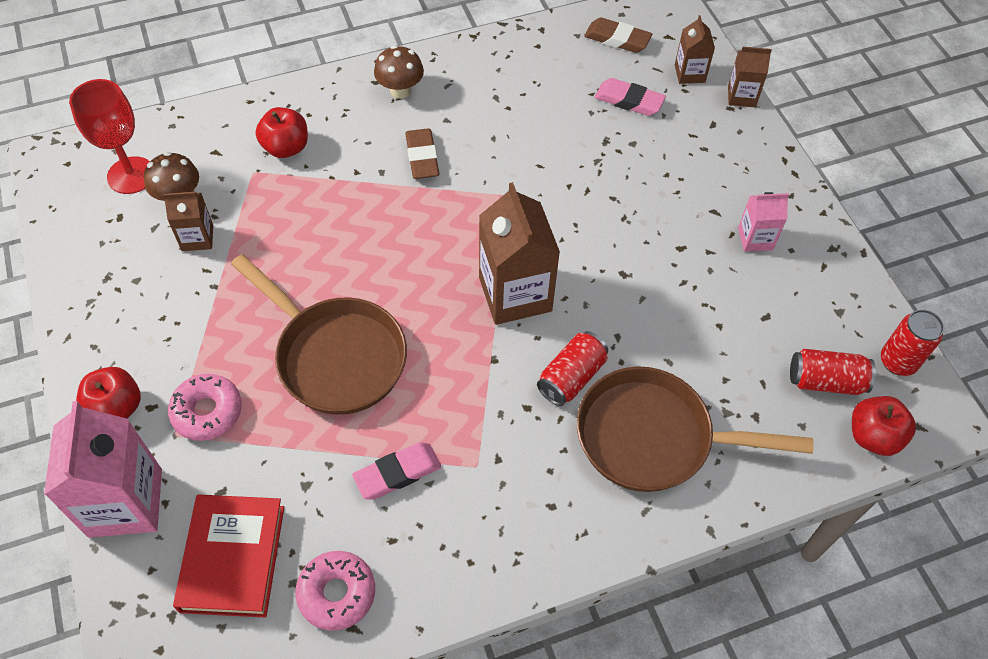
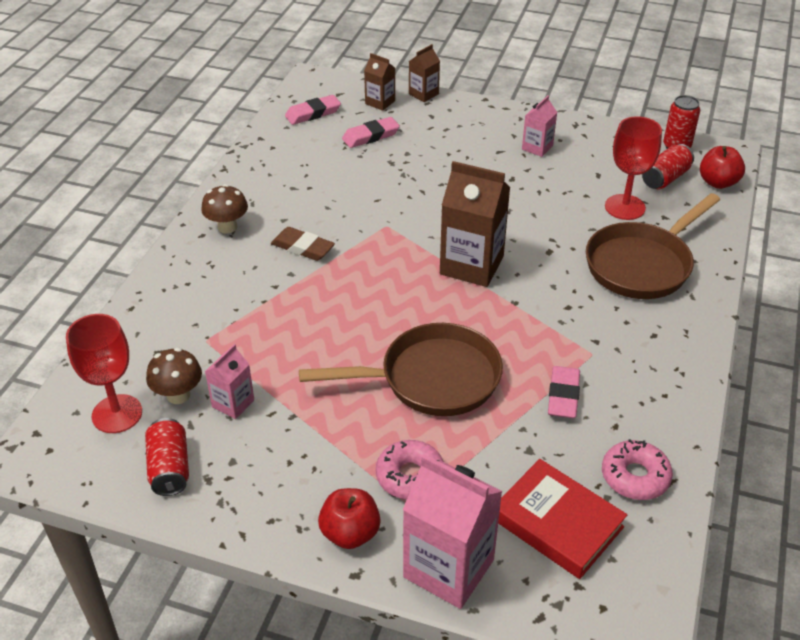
camera: 50 degrees left, 15 degrees down
brown carton [163,192,213,251] -> pink carton [205,344,254,419]
red apple [256,107,308,158] -> none
red can [537,331,608,406] -> red can moved to [145,418,189,496]
brown eraser [584,17,652,53] -> pink eraser [285,95,341,125]
none -> red goblet [605,116,662,220]

